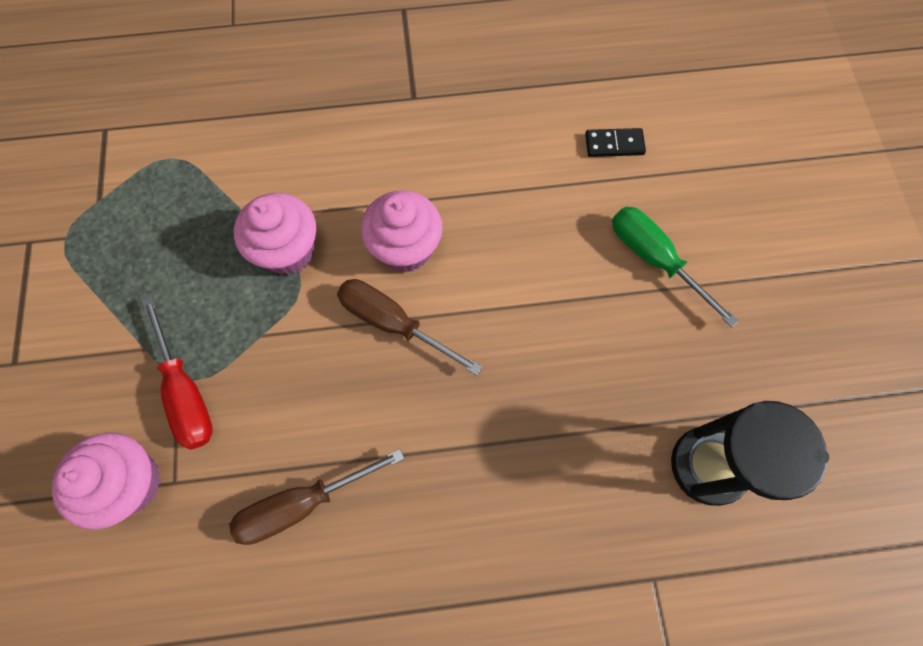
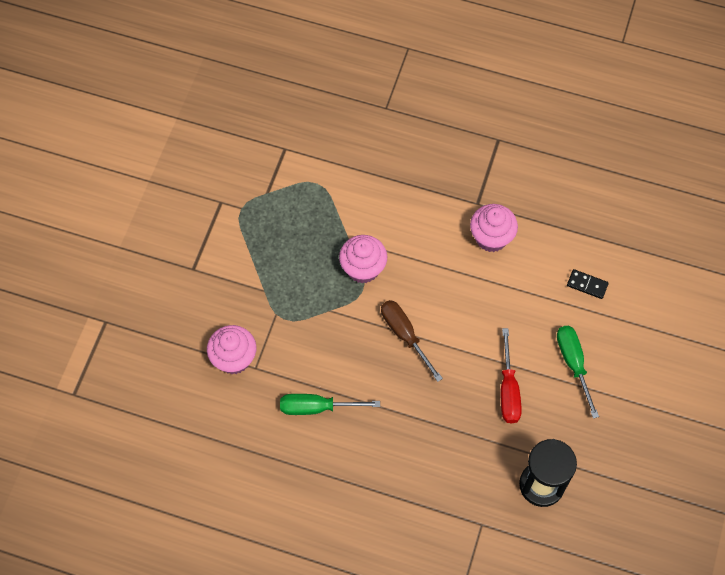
camera: 25 degrees right, 5 degrees down
red screwdriver [142,296,213,450] -> red screwdriver moved to [501,328,522,423]
brown screwdriver [229,449,405,545] -> green screwdriver [280,394,380,415]
pink cupcake [361,190,442,273] -> pink cupcake moved to [470,204,518,252]

